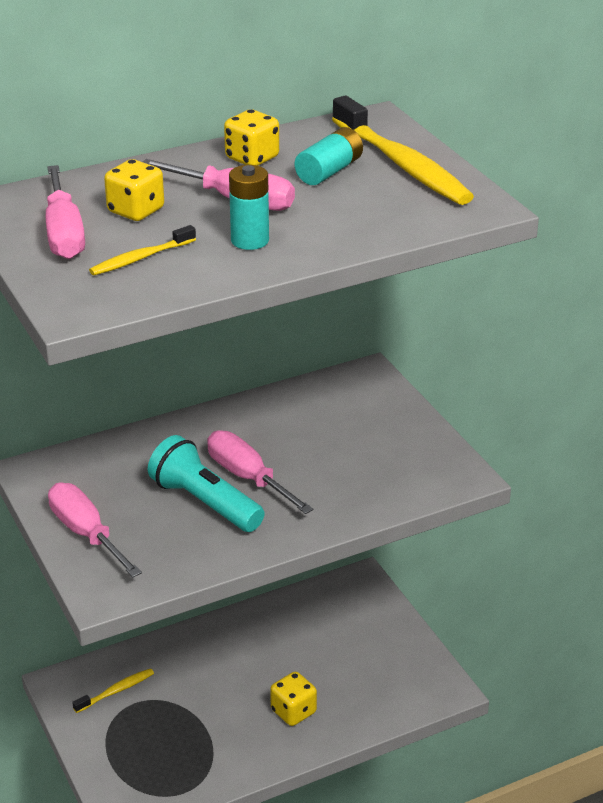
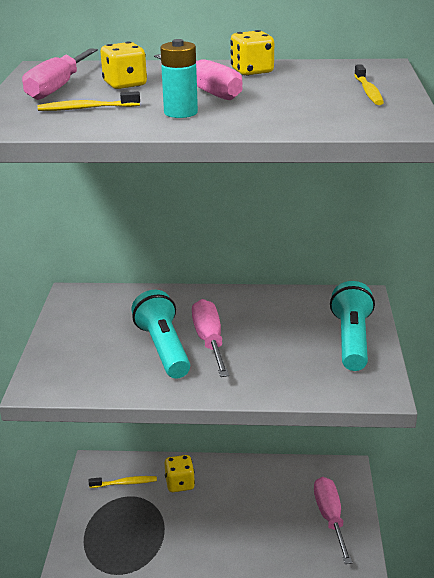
camera: 30 degrees right, 5 degrees down
pink screwdriver [48,482,142,577] -> pink screwdriver moved to [314,477,352,564]
yellow dice [270,672,317,726] -> yellow dice moved to [164,455,195,492]
turquoise battery [295,127,363,185] -> none
yellow toothbrush [332,96,474,205] -> yellow toothbrush [354,64,384,105], size x0.49
none -> turquoise flashlight [330,281,375,371]

